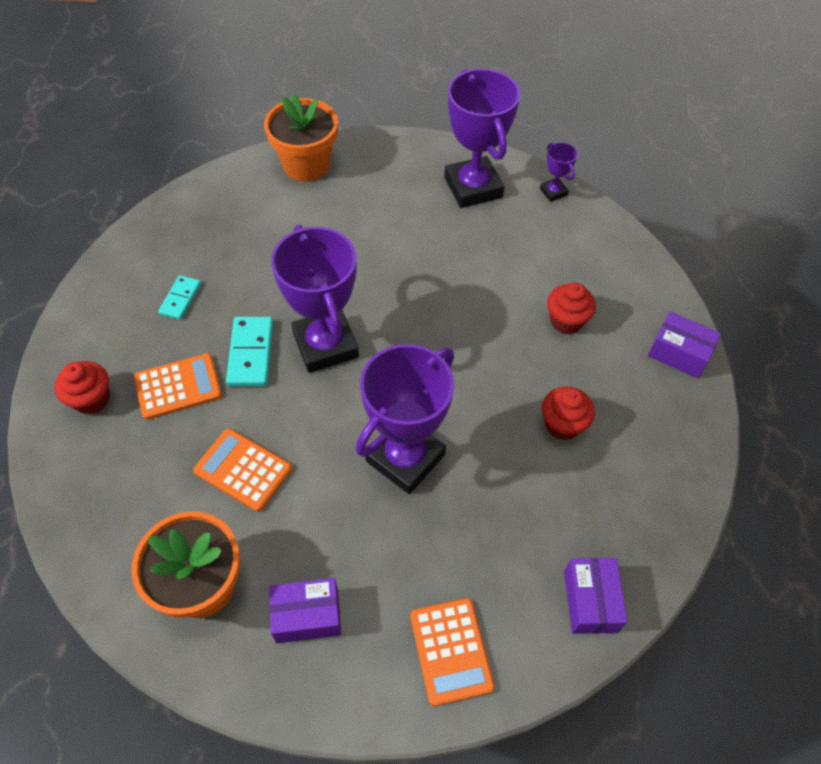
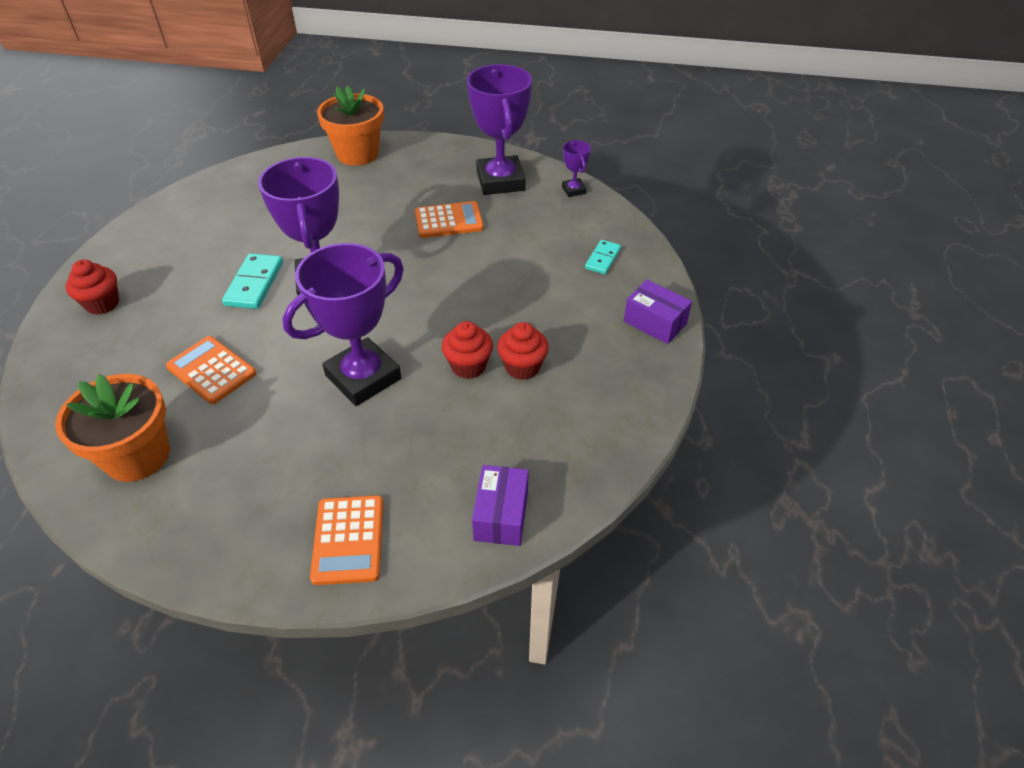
camera: 10 degrees right, 10 degrees down
orange calculator [134,353,222,420] -> orange calculator moved to [415,201,484,238]
turquoise domino [158,275,201,320] -> turquoise domino moved to [585,240,621,274]
purple box [269,578,341,643] -> none
red cupcake [547,282,596,334] -> red cupcake moved to [442,321,493,379]

